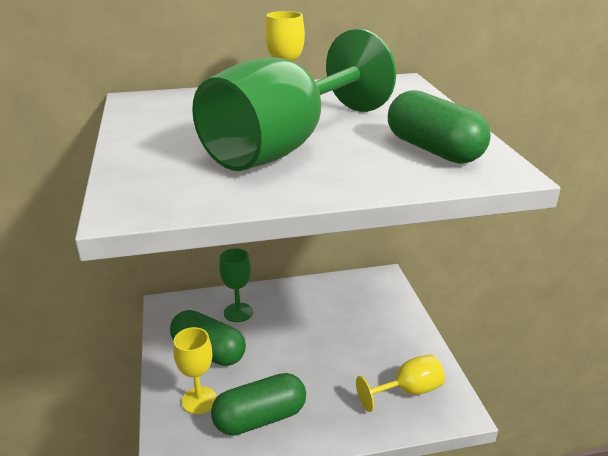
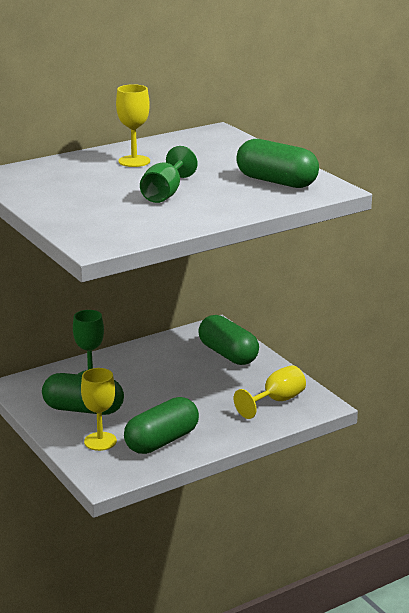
camera: 20 degrees left, 5 degrees down
green goblet [192,29,396,171] -> green goblet [140,146,198,203], size x0.47
none -> green capsule [198,315,259,365]

